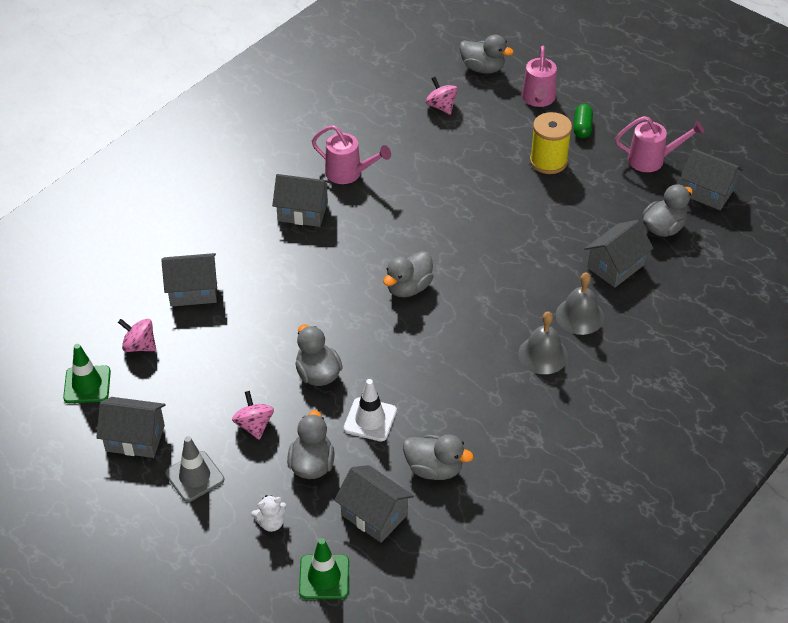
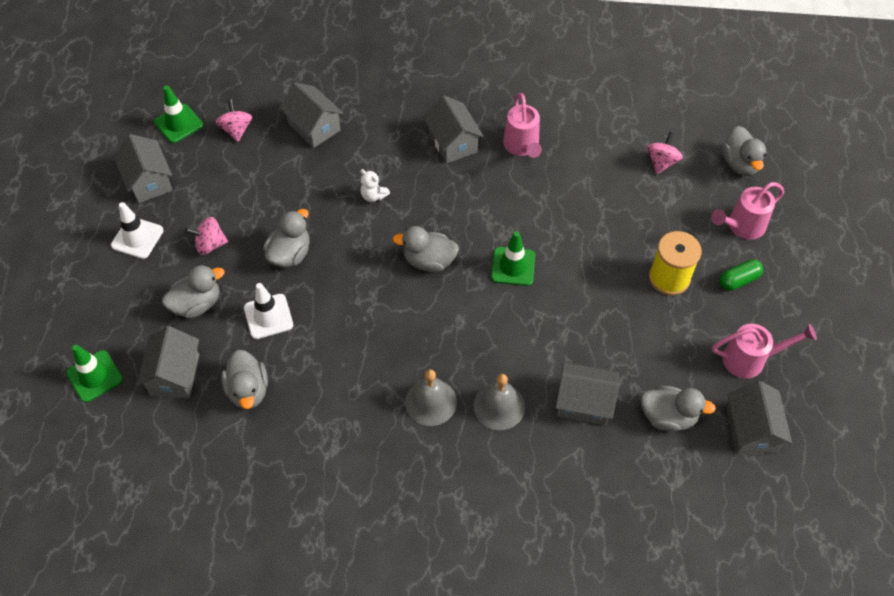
camera: 55 degrees right, 10 degrees up
grey traffic cone [165,436,224,502] -> white traffic cone [111,202,164,259]
pink spinning top [232,391,274,440] -> pink spinning top turned 135 degrees counterclockwise [185,217,228,255]
white teddy bear [251,495,286,532] -> white teddy bear moved to [360,169,390,202]
pink watering can [615,116,704,172] -> pink watering can turned 60 degrees counterclockwise [712,324,817,379]
none -> green traffic cone [491,231,535,286]

